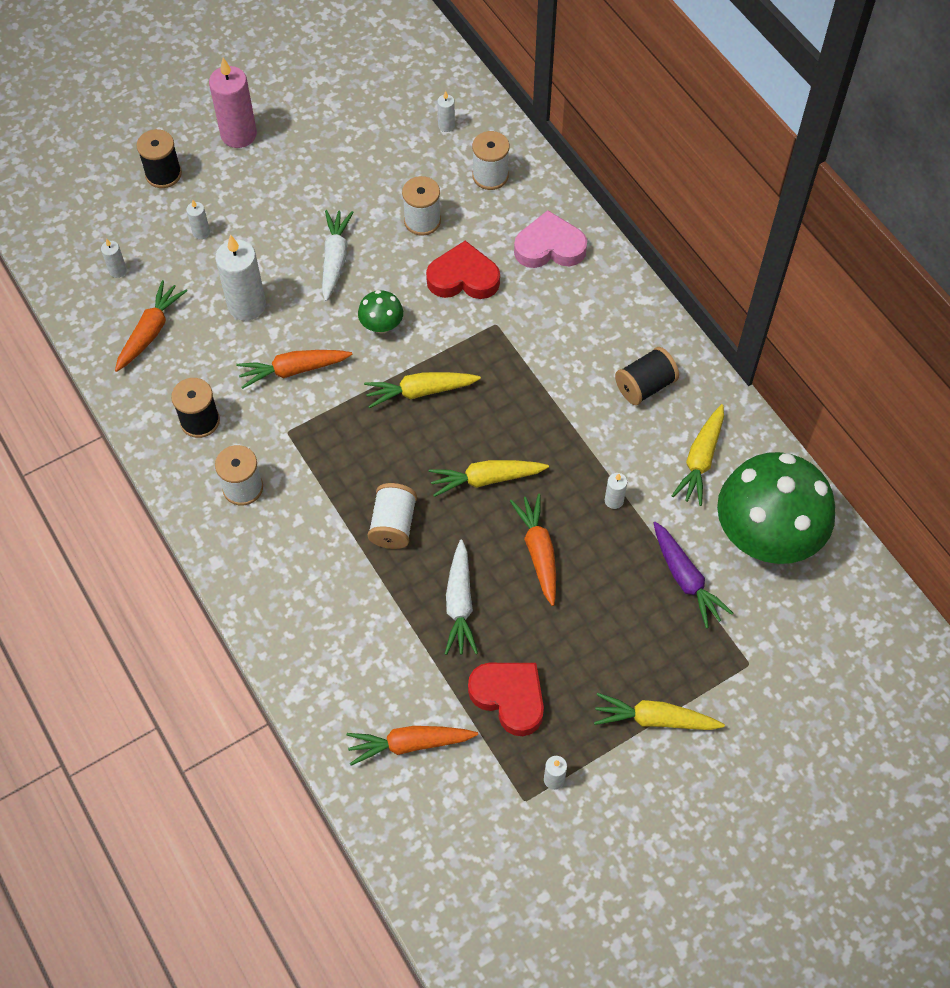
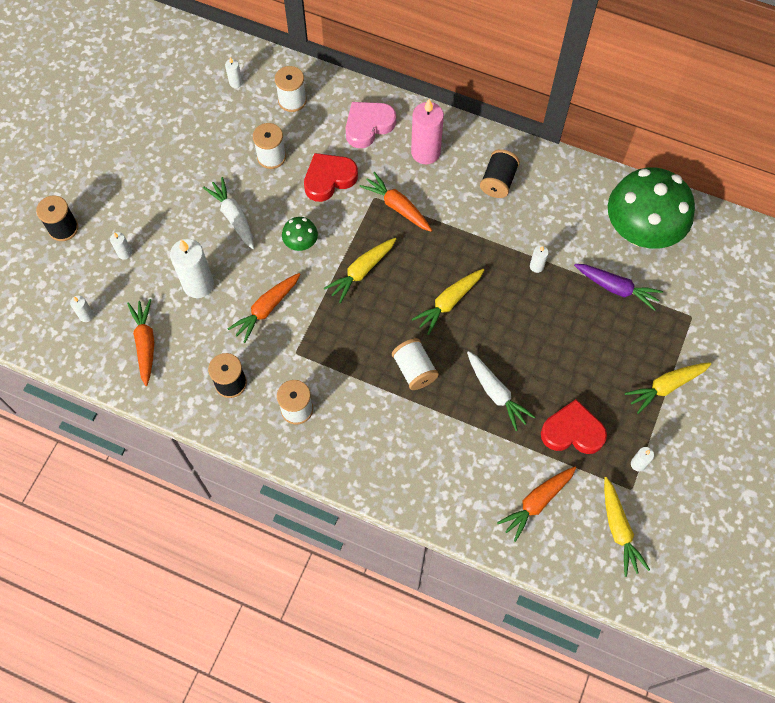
camera: 35 degrees left, 5 degrees up
pink candle [209,58,257,148] -> pink candle moved to [411,99,444,164]
orange carrot [510,494,556,606] -> orange carrot moved to [359,172,432,232]
yellow carrot [672,404,724,506] -> yellow carrot moved to [604,477,650,577]

